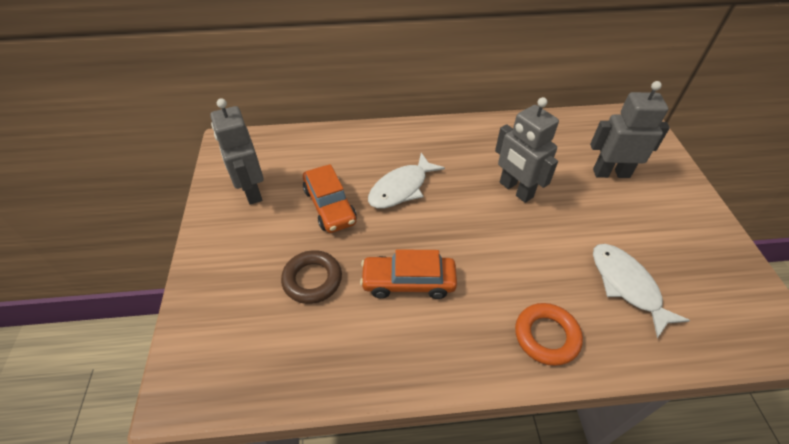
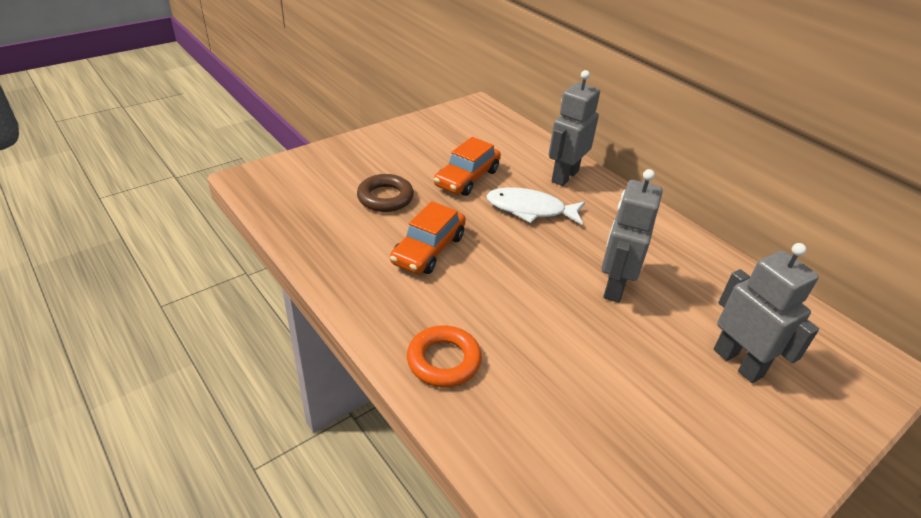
camera: 55 degrees right, 10 degrees down
grey robot [210,98,264,205] -> grey robot moved to [549,70,600,186]
orange car [360,249,457,299] -> orange car turned 120 degrees counterclockwise [390,201,466,274]
white fish [593,244,690,338] -> none

